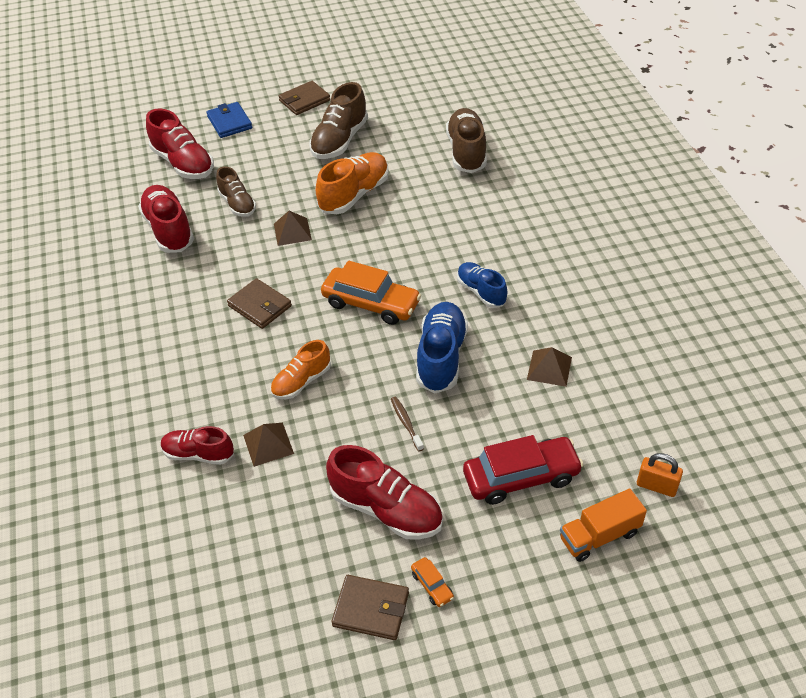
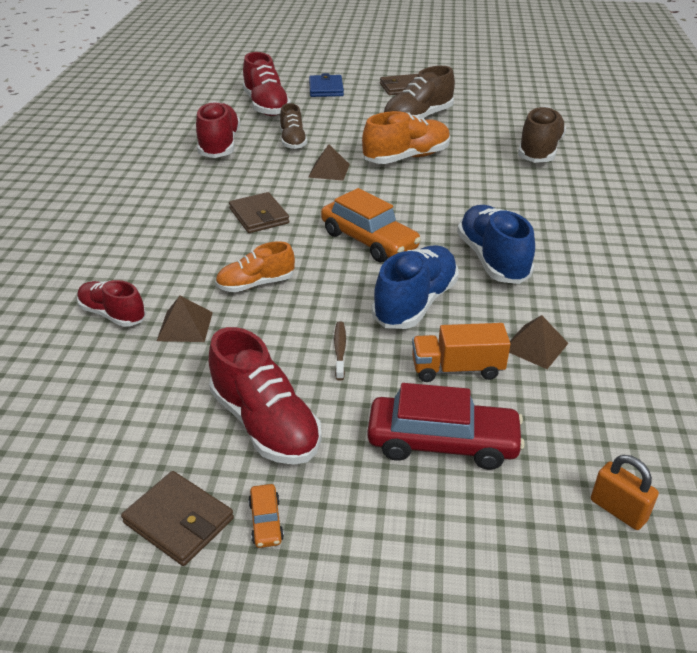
camera: 20 degrees right, 10 degrees down
blue shoe [457,262,507,308] -> blue shoe [457,205,535,284], size x1.58
orange truck [560,488,647,562] -> orange truck moved to [412,323,511,382]

